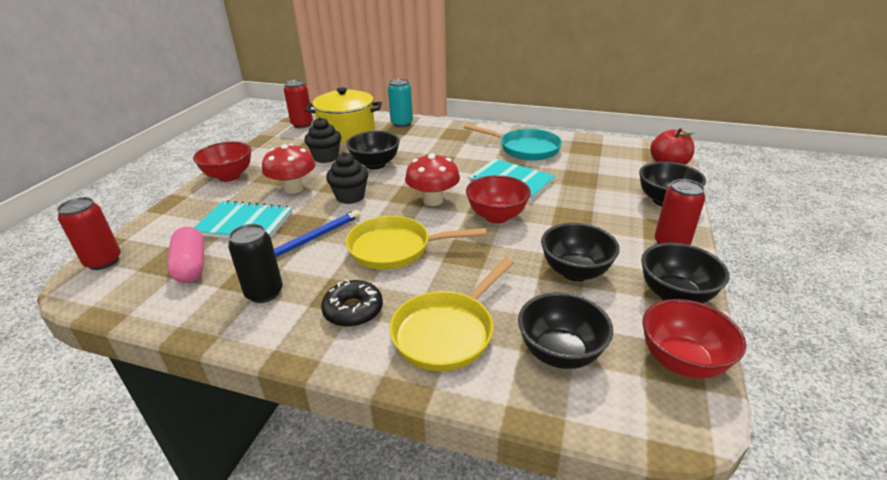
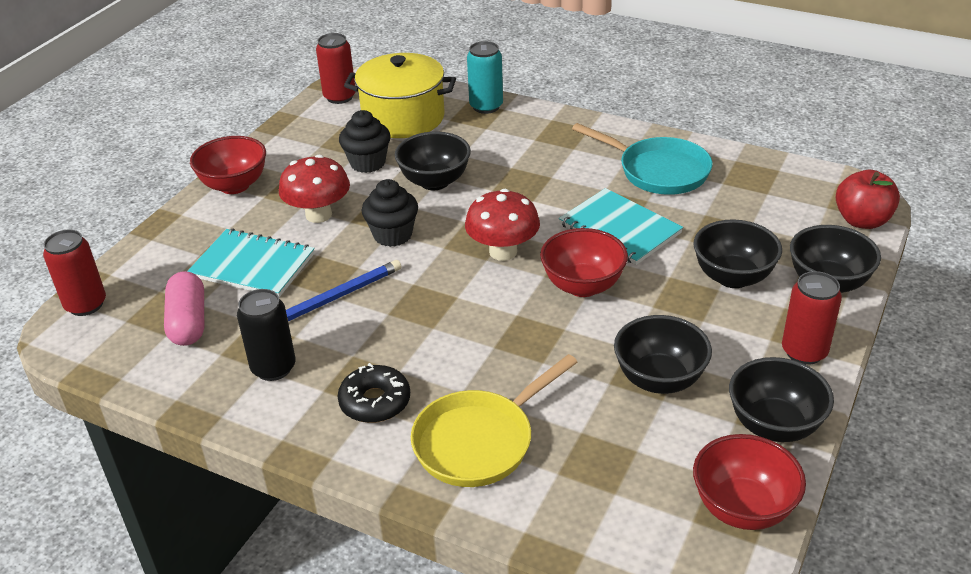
camera: 10 degrees right, 5 degrees up
yellow pan [346,216,487,270] -> none
black bowl [518,292,613,369] -> black bowl moved to [694,219,782,288]

